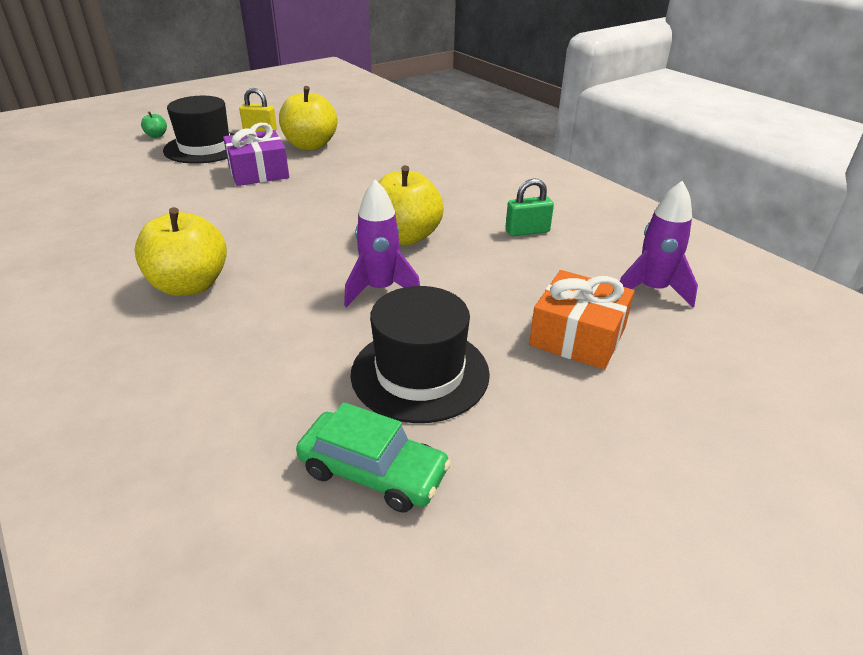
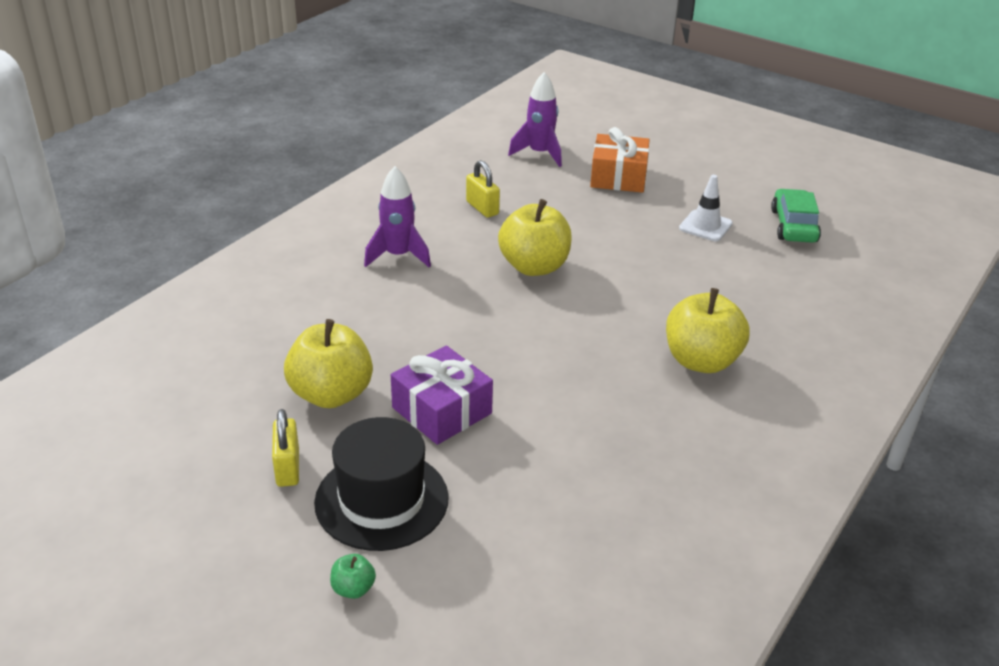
camera: 110 degrees left, 0 degrees up
purple rocket [344,179,420,307] -> purple rocket moved to [364,166,431,268]
black hat [350,286,490,423] -> white traffic cone [679,175,733,241]
green padlock [505,178,554,236] -> yellow padlock [466,160,500,218]

